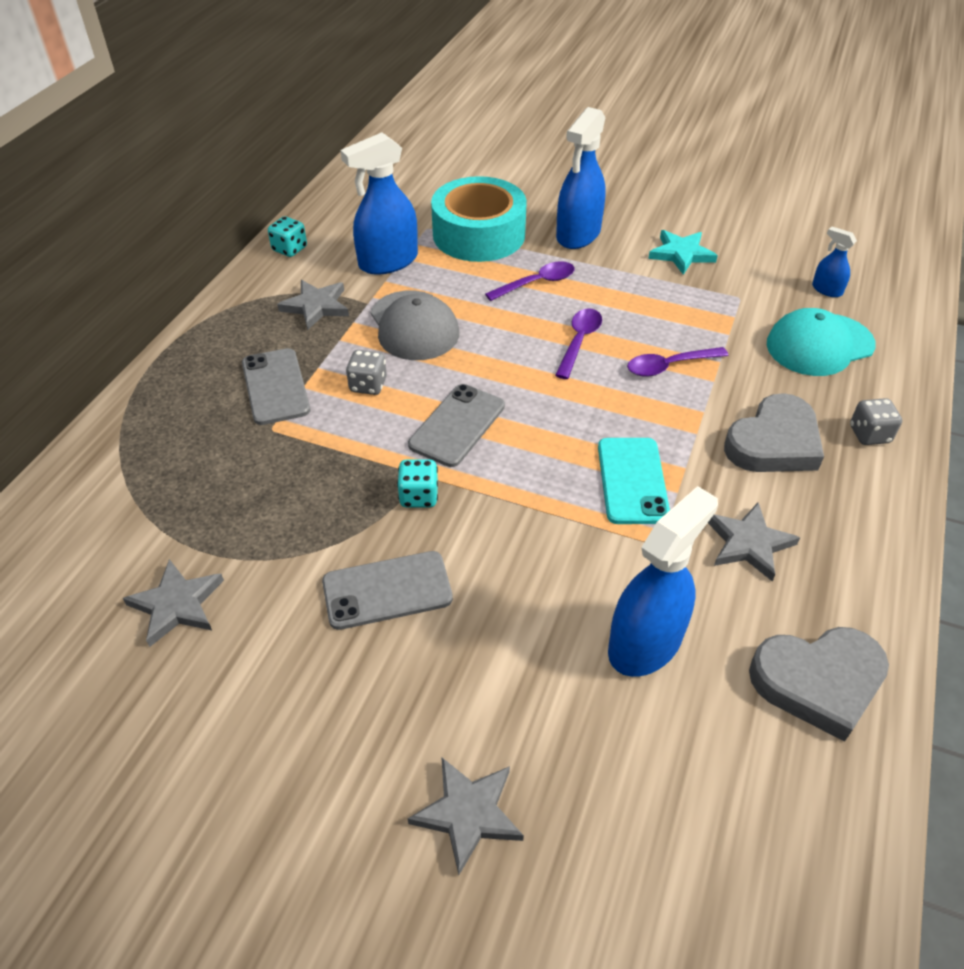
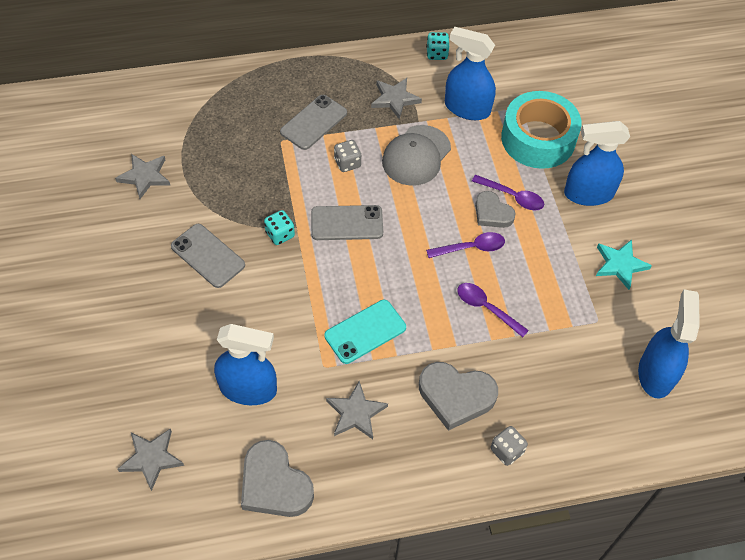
camera: 55 degrees right, 10 degrees up
grey star [408,757,524,875] -> grey star moved to [118,428,184,491]
turquoise cap [767,308,876,376] -> none
blue spray bottle [812,227,857,297] -> blue spray bottle [638,289,700,398], size x2.05
none -> grey heart [475,191,516,228]

